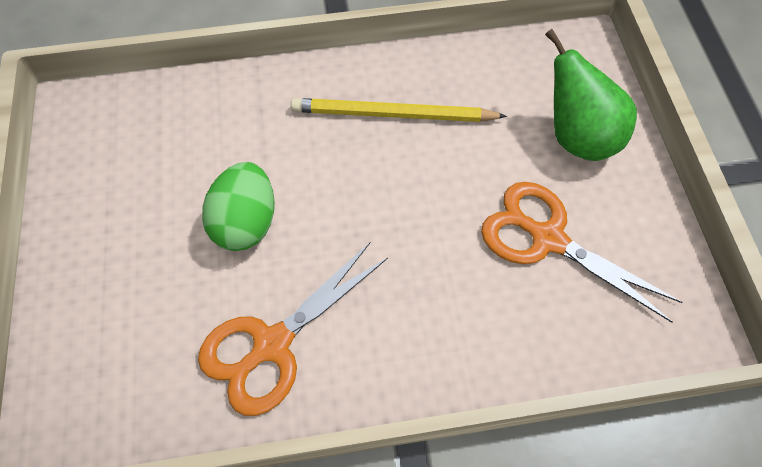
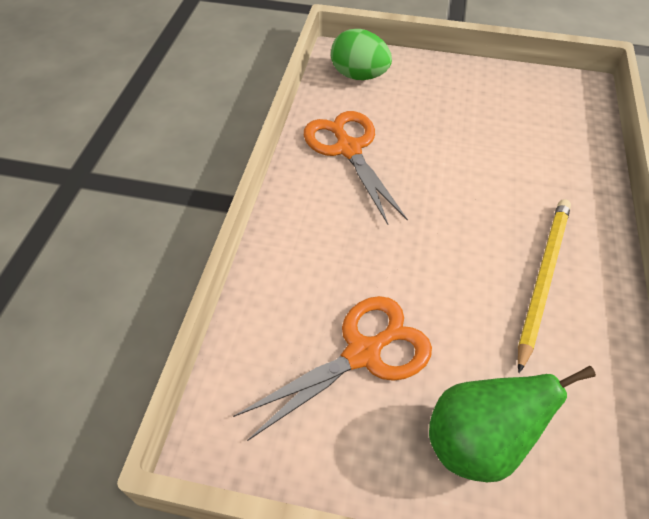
camera: 110 degrees right, 10 degrees down
green egg [202,162,275,251] -> green egg moved to [331,29,392,80]

